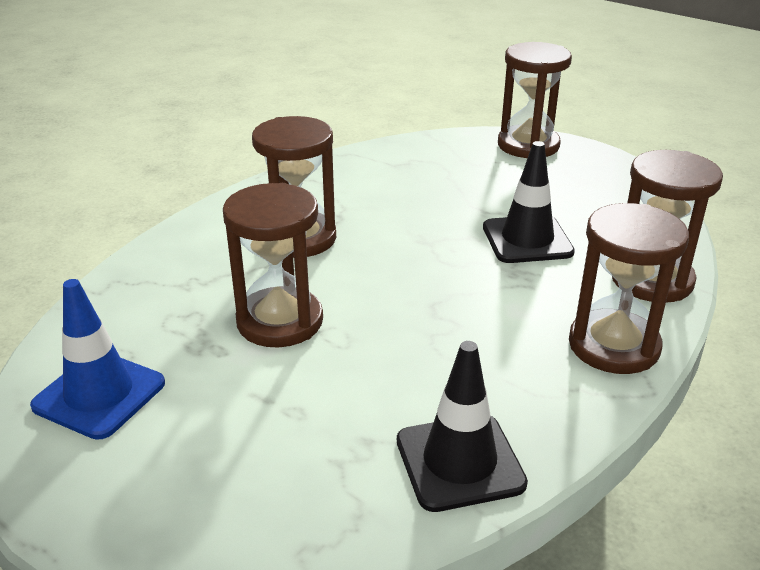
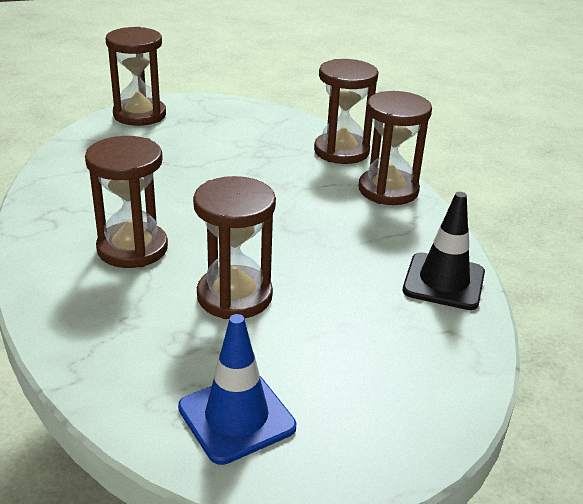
camera: 60 degrees left, 0 degrees up
black traffic cone [483,141,575,263] -> none

